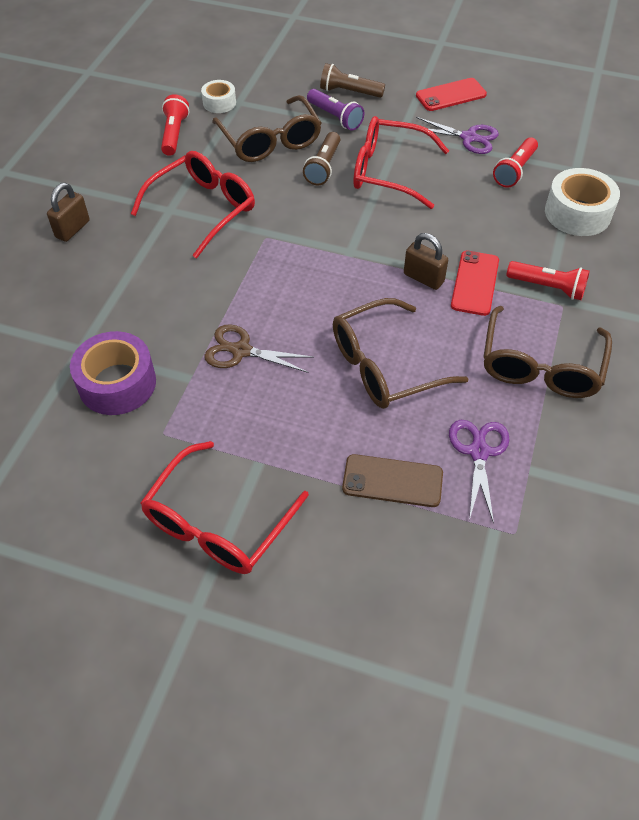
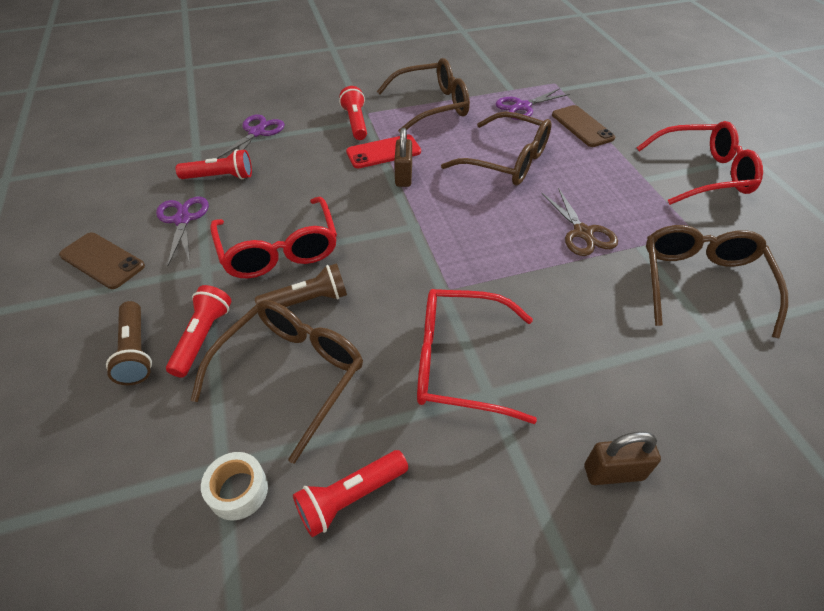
camera: 125 degrees left, 5 degrees down
purple tape [70,331,156,415] -> brown glasses [646,225,788,338]
purple flashlight [307,89,364,131] -> red flashlight [166,285,231,378]
red phone [416,78,487,111] -> brown phone [59,233,145,289]
white tape [545,168,620,236] -> purple scissors [217,115,285,159]

